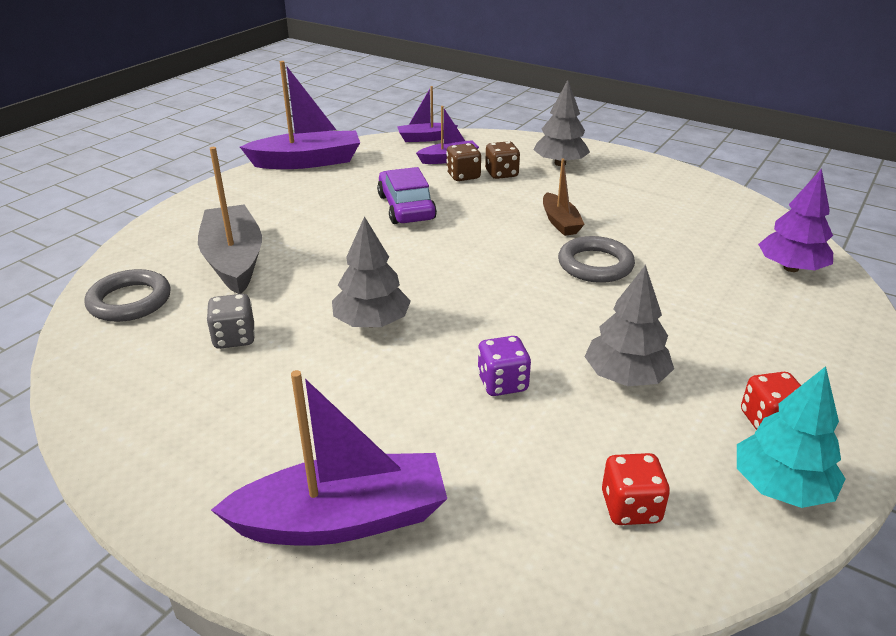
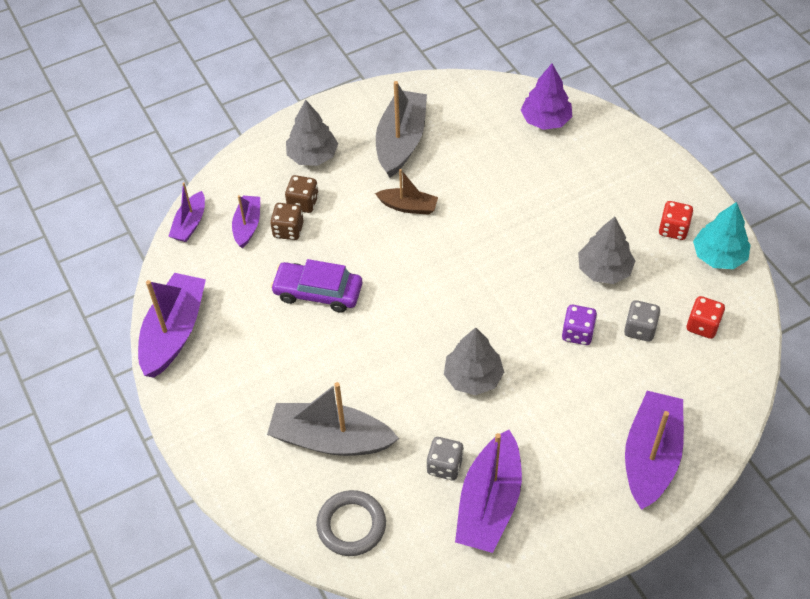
camera: 60 degrees left, 20 degrees up
grey ring [558,236,635,283] -> none
none -> grey boat [376,81,427,178]
none -> purple boat [455,430,522,553]
none -> grey dice [624,300,661,342]

